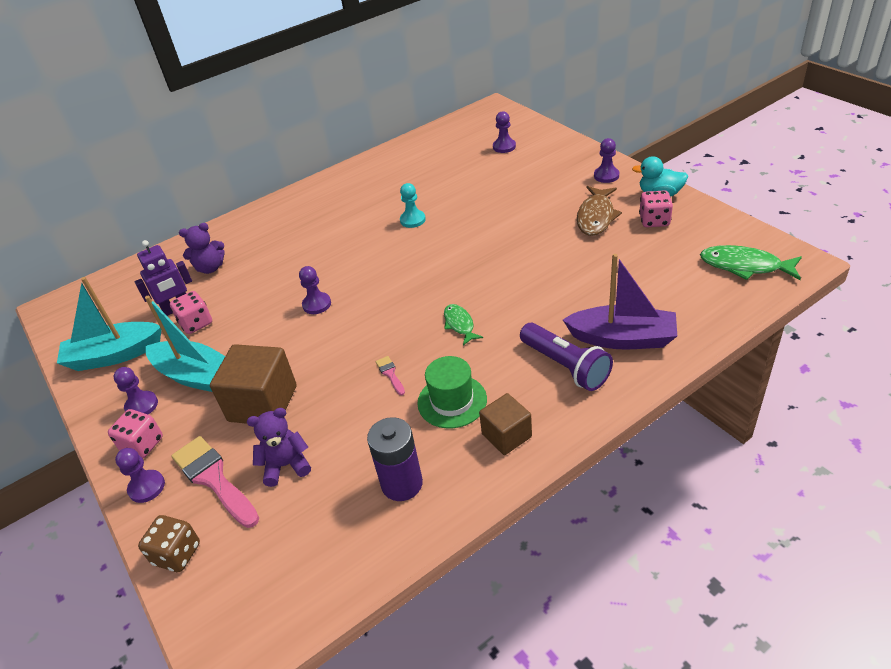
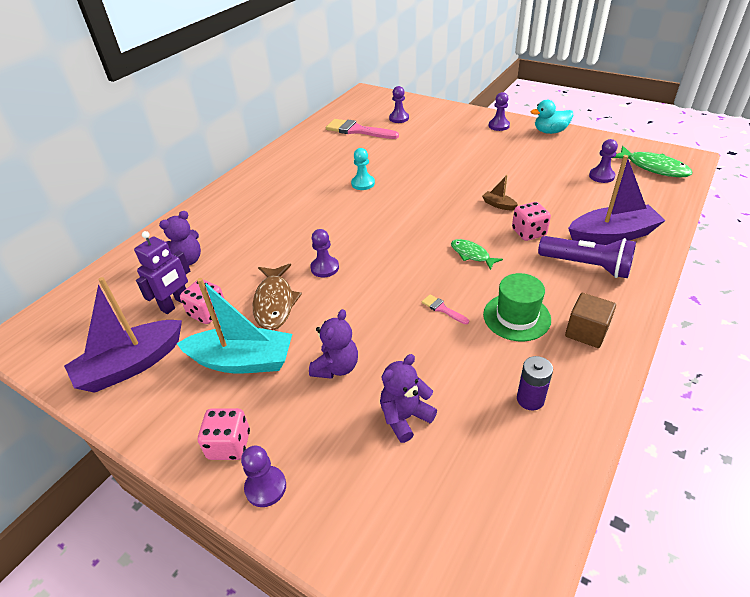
camera: 25 degrees left, 0 degrees up
turquoise boat [57,277,161,371] -> purple boat [64,277,182,393]
purple pawn [113,367,158,414] -> purple pawn moved to [589,139,618,183]
brown dice [138,515,200,572] -> none
pink brush [171,436,259,528] -> pink brush moved to [326,119,399,139]
brown cube [210,344,297,424] -> purple teddy bear [309,309,358,379]
purple battery [367,417,423,501] -> purple battery [517,356,553,410], size x0.65
brown fish [577,186,622,236] -> brown fish moved to [253,263,302,330]
pink dice [639,190,673,227] -> pink dice moved to [512,202,551,241]
green fish [700,245,802,280] -> green fish turned 135 degrees counterclockwise [613,146,692,177]
none -> brown boat [482,175,518,210]

